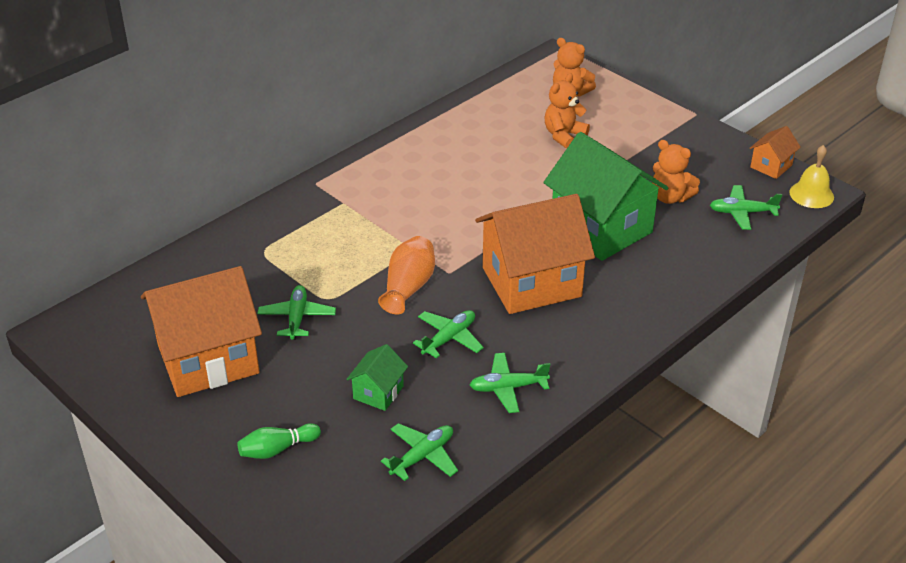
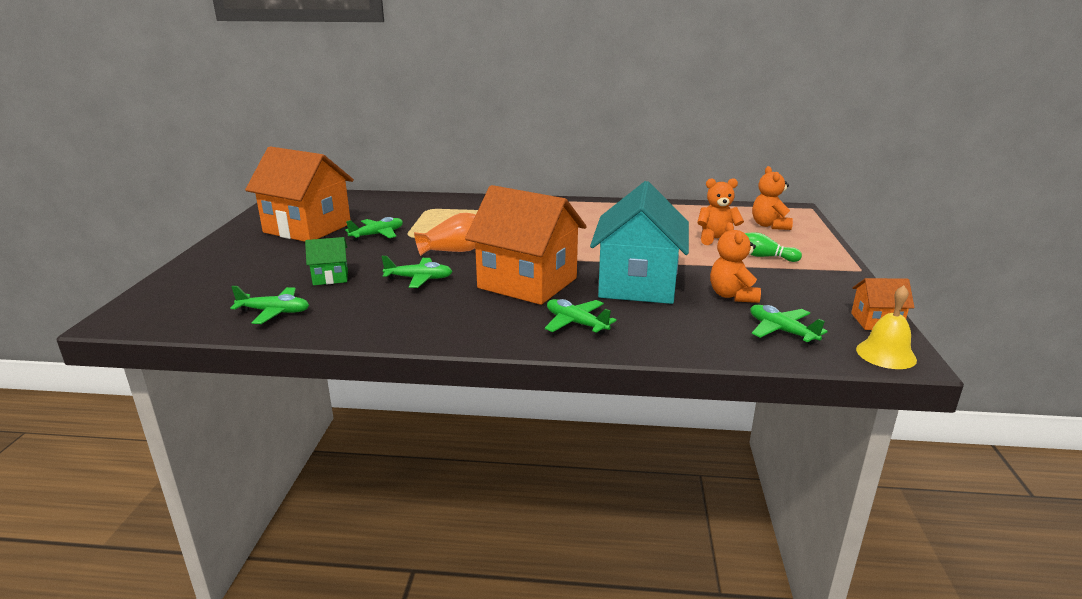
camera: 50 degrees right, 15 degrees down
green bowling pin [237,423,321,459] -> green bowling pin moved to [745,232,802,262]
green plane [470,353,550,413] -> green plane moved to [545,299,617,335]
green house [543,132,668,261] -> turquoise house [590,181,689,304]

